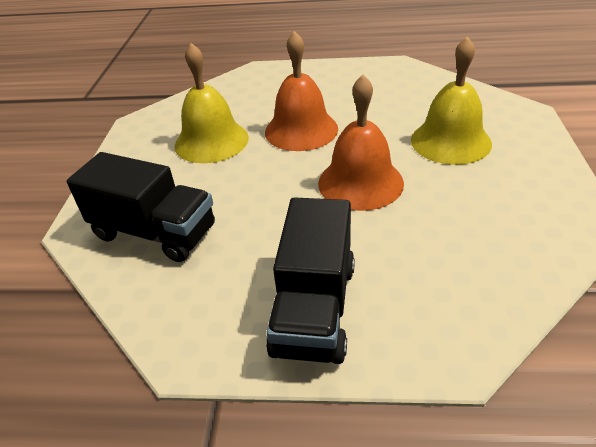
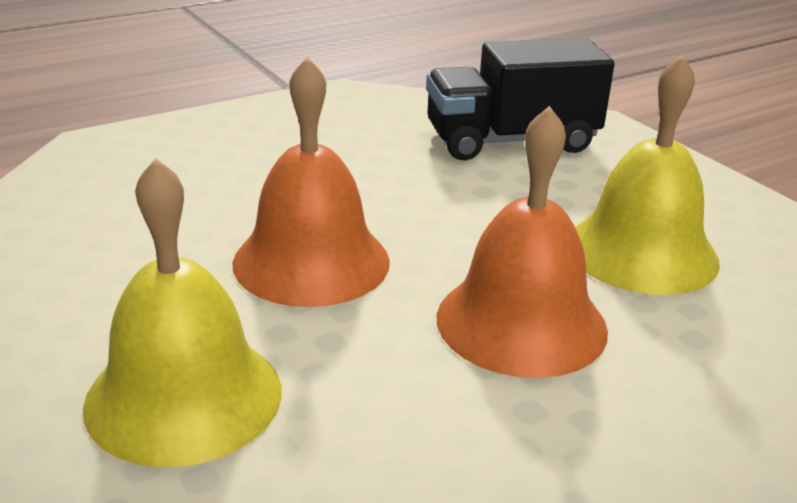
camera: 140 degrees right, 10 degrees down
black truck [266,198,355,364] -> none

